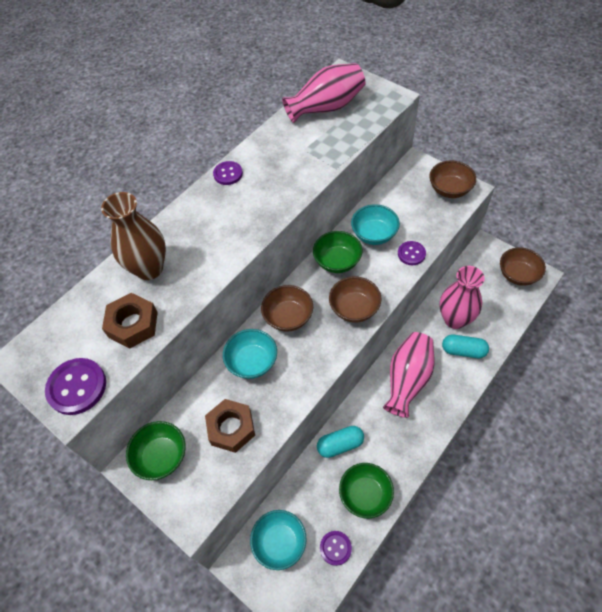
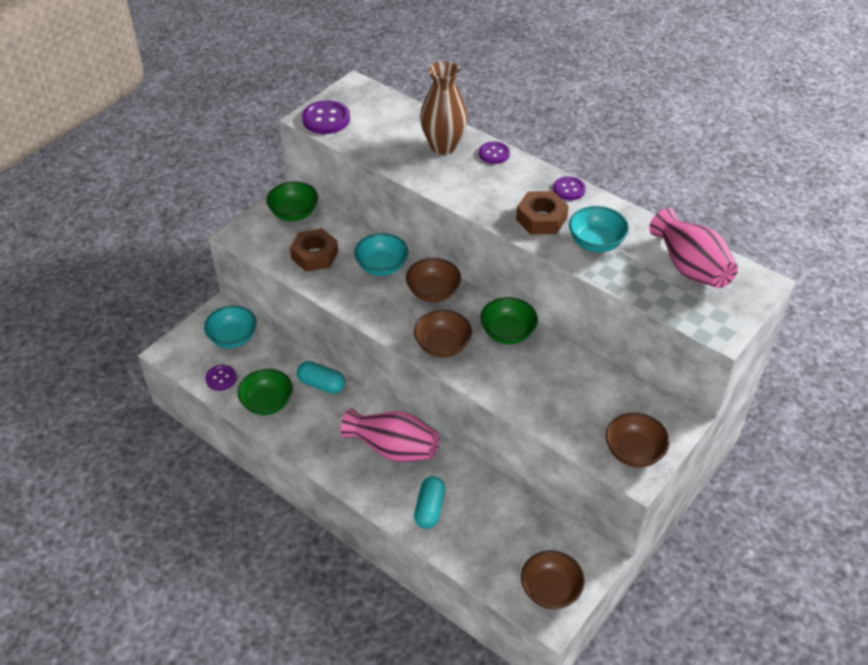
camera: 85 degrees right, 10 degrees down
brown nut [102,293,158,349] -> brown nut moved to [516,191,569,234]
turquoise capsule [317,426,364,458] -> turquoise capsule turned 45 degrees counterclockwise [297,361,345,394]
turquoise bowl [351,204,400,245] -> turquoise bowl moved to [569,206,629,252]
purple button [398,241,426,265] -> purple button moved to [479,141,510,164]
pink vase [440,266,485,329] -> none

